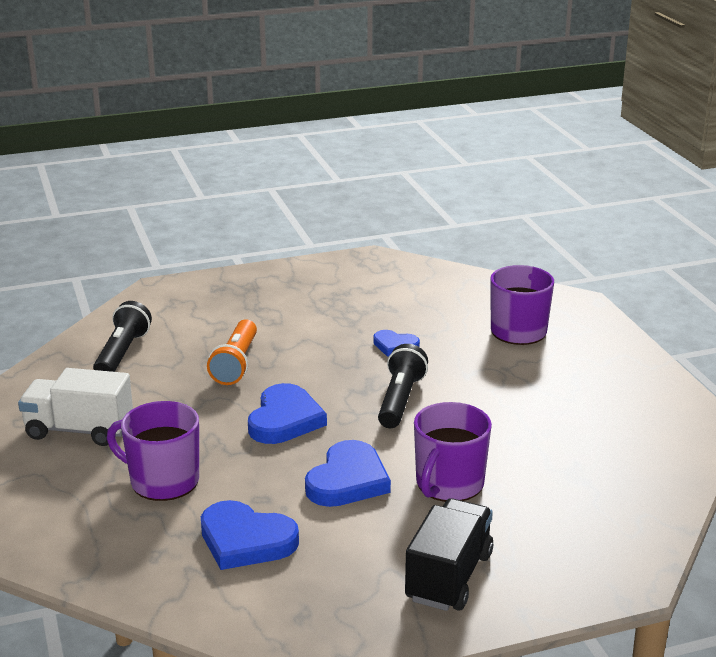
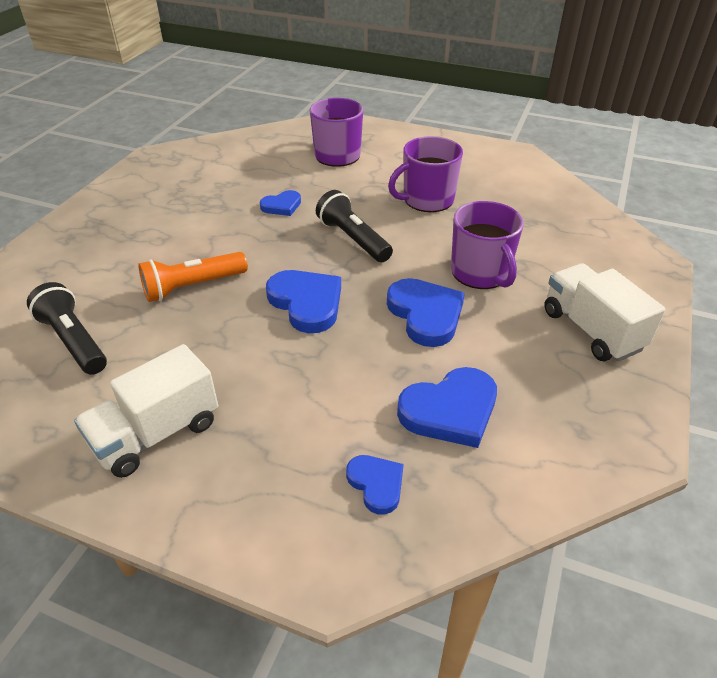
camera: 50 degrees left, 15 degrees up
purple mug [107,401,199,501] -> purple mug moved to [388,136,463,212]
orange flashlight [207,319,257,385] -> orange flashlight turned 105 degrees clockwise [138,252,248,302]
black truck [405,498,493,611] -> white truck [544,263,666,361]
none -> blue heart [346,455,404,515]

